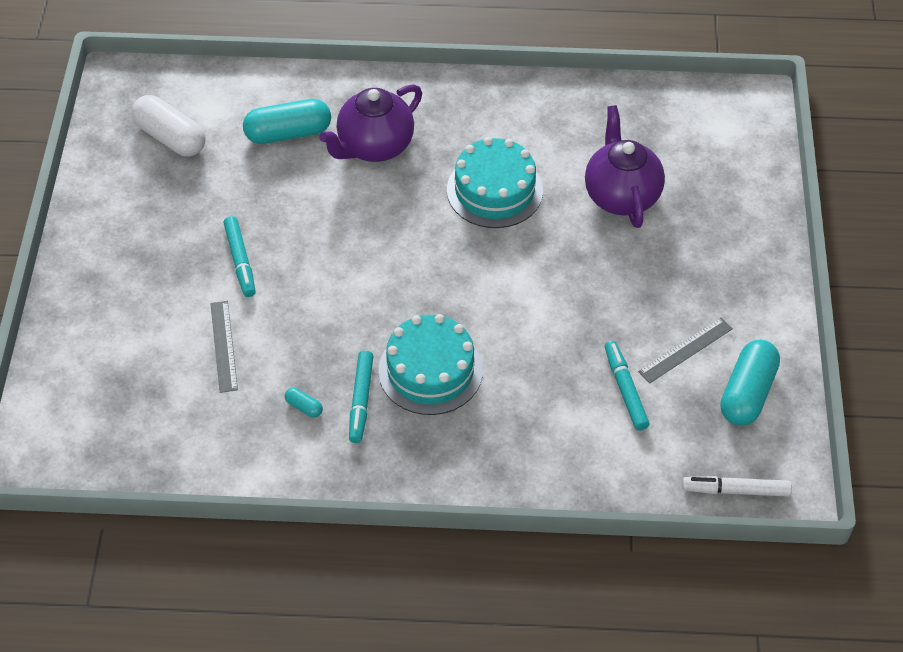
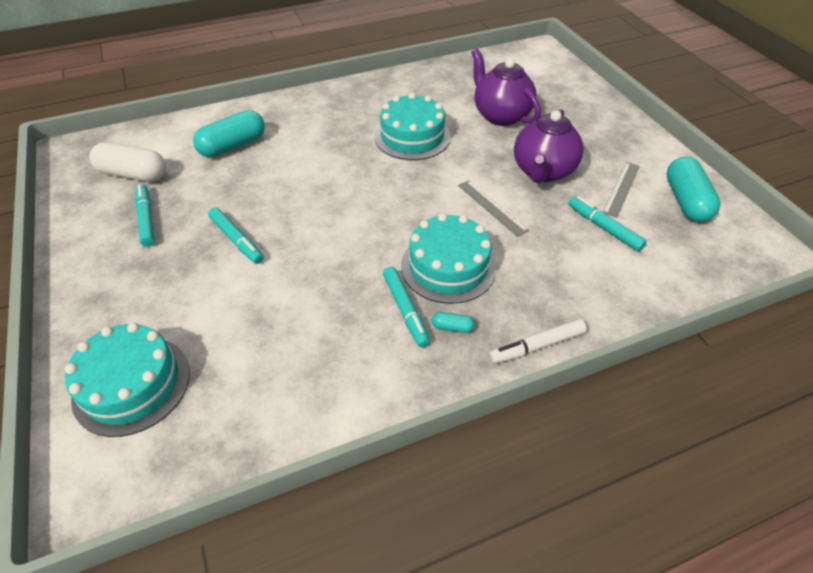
camera: 25 degrees left, 5 degrees down
grey ruler [210,301,238,393] -> grey ruler moved to [458,180,529,237]
turquoise capsule [285,388,323,418] -> turquoise capsule moved to [432,312,475,333]
purple teapot [319,84,422,162] -> purple teapot moved to [514,110,584,183]
white marker [682,476,792,497] -> white marker moved to [489,319,587,364]
none -> turquoise cake [65,323,190,437]
none -> turquoise marker [135,184,155,247]

